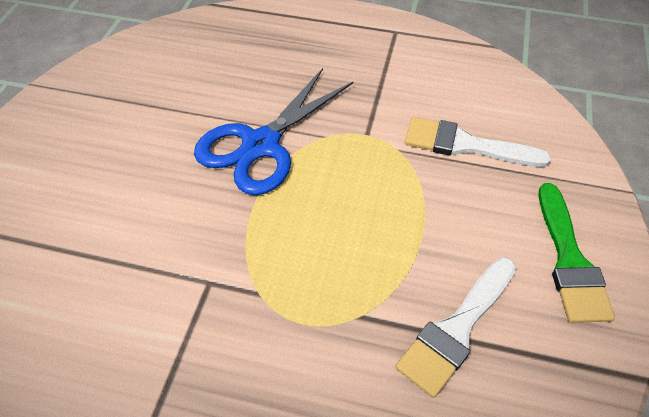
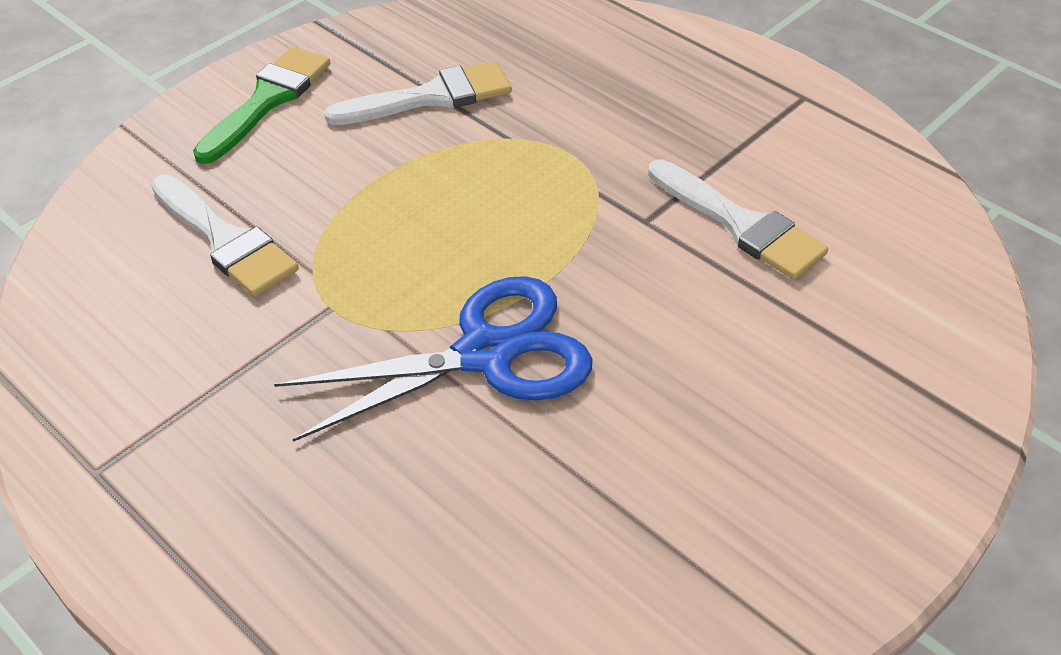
camera: 150 degrees left, 5 degrees down
none -> white brush [648,159,828,280]

